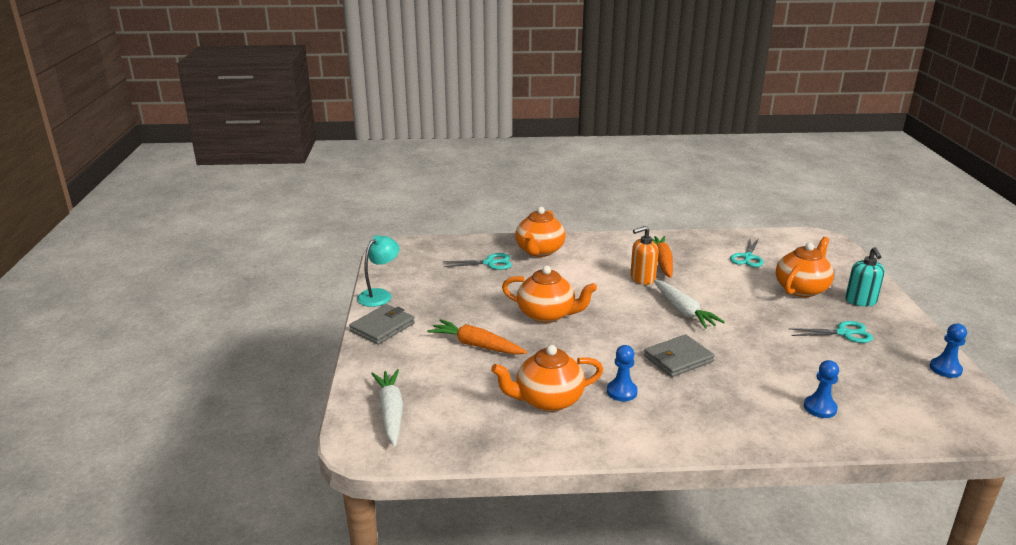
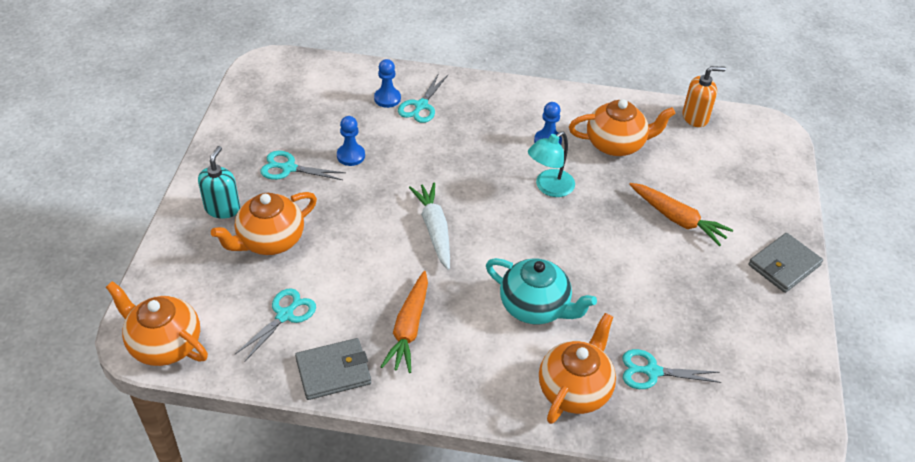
camera: 170 degrees left, 20 degrees up
turquoise lamp [357,235,400,307] -> turquoise lamp moved to [528,131,575,197]
white carrot [371,369,403,446] -> none
orange teapot [502,266,597,323] -> orange teapot moved to [106,281,208,366]
orange soap dispenser [630,226,658,285] -> orange soap dispenser moved to [682,66,726,127]
grey wallet [644,334,715,377] -> grey wallet moved to [295,338,371,400]
blue pawn [930,324,967,378] -> blue pawn moved to [337,116,365,166]
none -> turquoise scissors [398,73,448,123]
none -> turquoise teapot [486,258,597,324]

